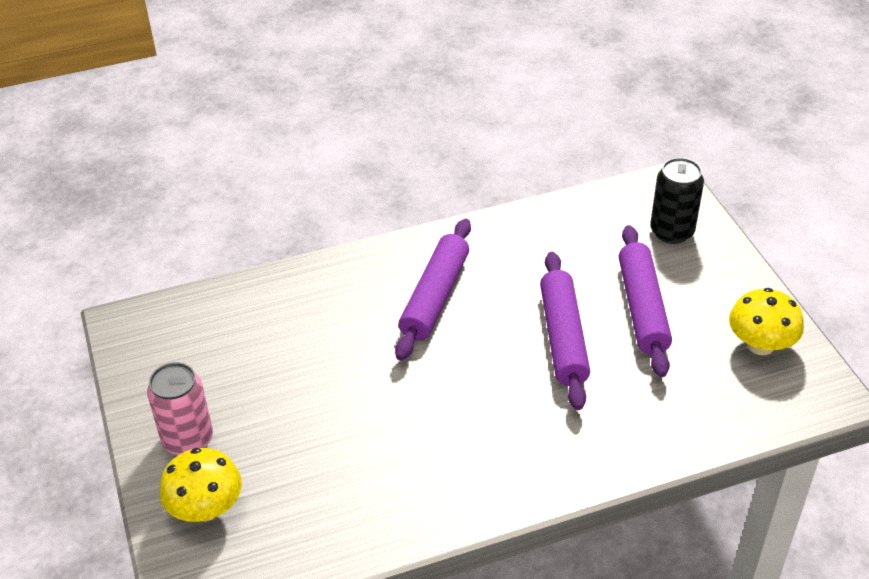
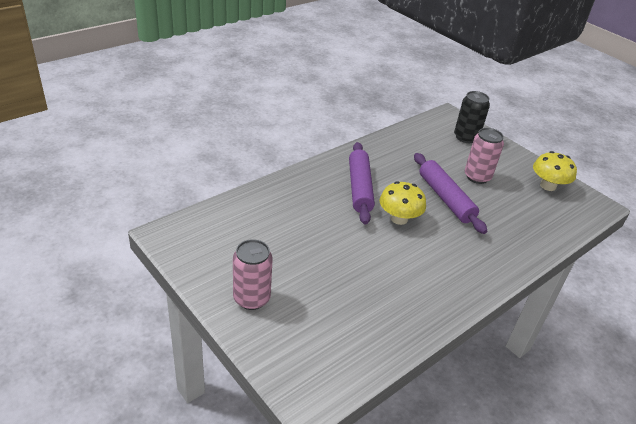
camera: 25 degrees left, 5 degrees down
yellow mushroom [160,448,242,522] -> yellow mushroom moved to [380,181,426,225]
purple rolling pin [619,225,672,377] -> pink can [465,128,504,184]

